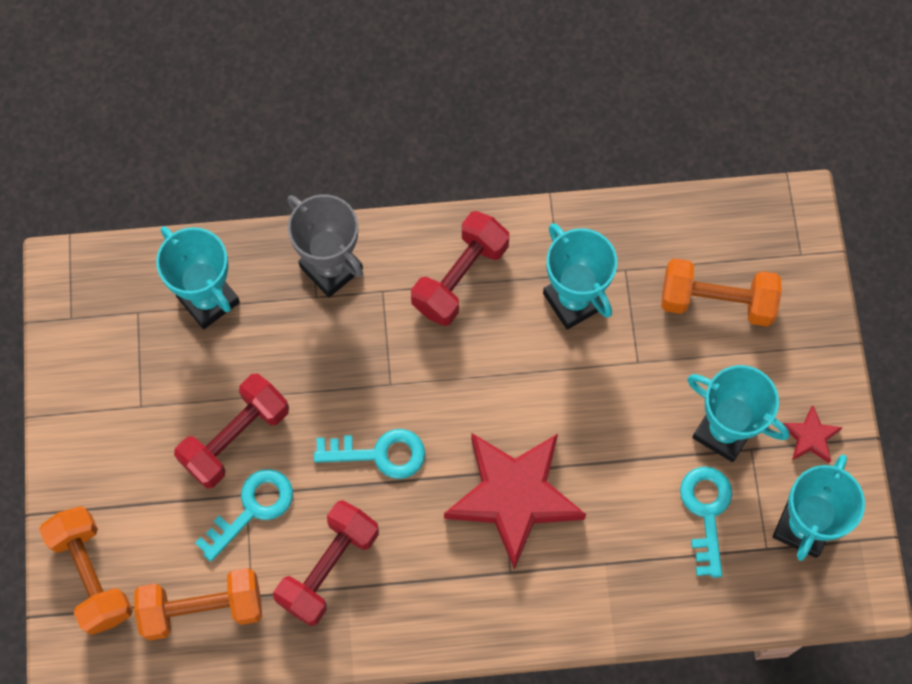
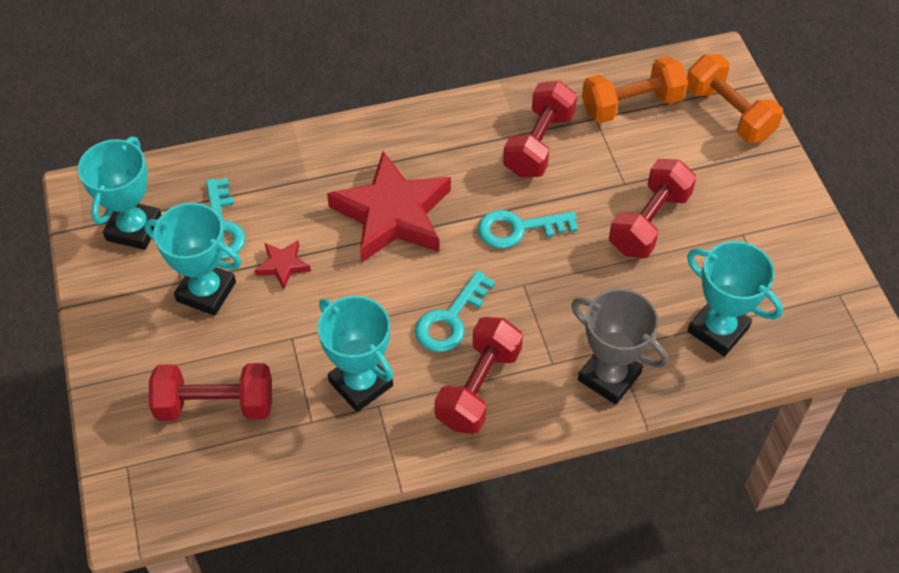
camera: 170 degrees right, 15 degrees down
turquoise key [195,469,293,562] -> turquoise key moved to [415,270,495,352]
orange dumbbell [661,258,782,327] -> red dumbbell [149,363,272,421]
red star [783,405,843,463] -> red star moved to [254,240,311,289]

